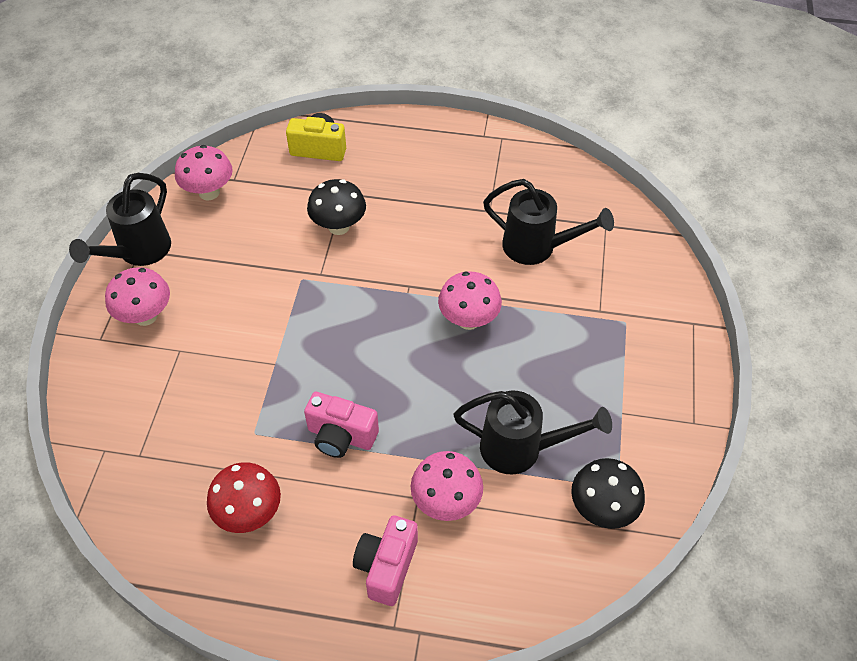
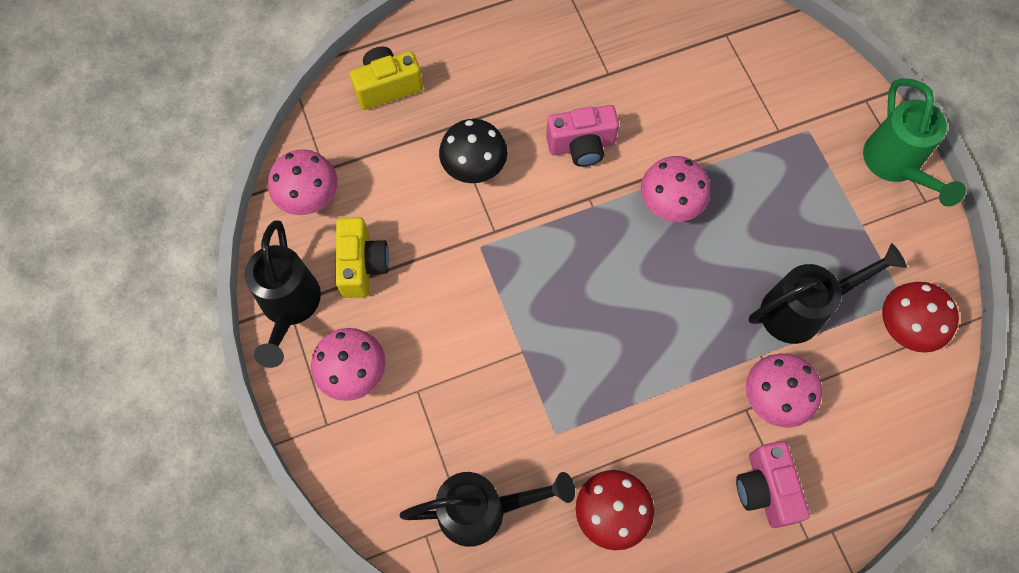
camera: 30 degrees left, 15 degrees up
pink camera [304,392,379,458] -> pink camera moved to [546,105,619,167]
black watering can [483,179,614,265] -> black watering can moved to [400,472,575,547]
black mushroom [571,458,645,529] -> red mushroom [882,282,959,353]
none -> yellow camera [335,217,389,298]
none -> green watering can [863,78,966,207]

